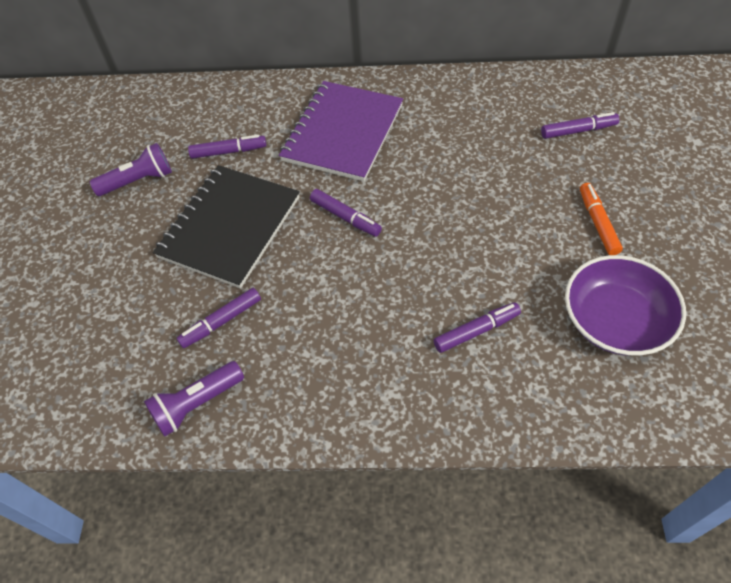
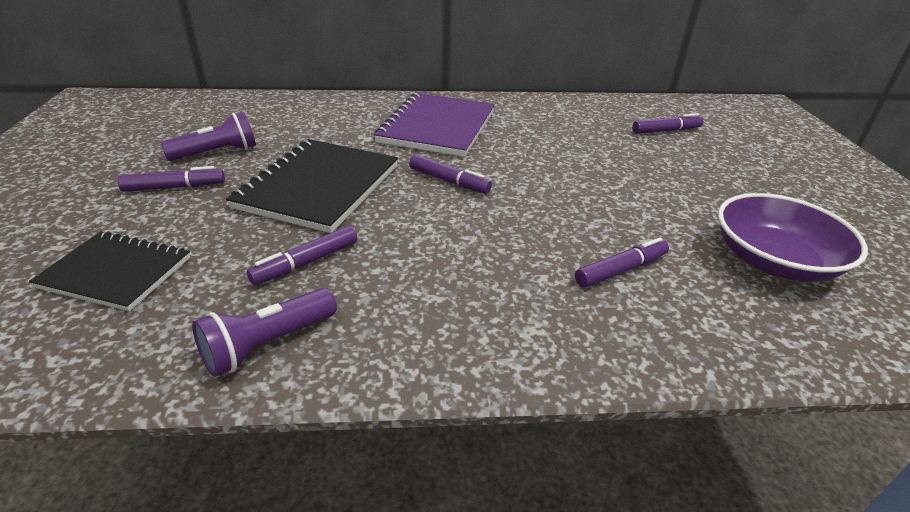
camera: 10 degrees left, 20 degrees down
purple marker [188,135,266,159] -> purple marker moved to [118,166,225,192]
orange marker [580,183,623,255] -> none
none -> black notebook [29,231,190,311]

